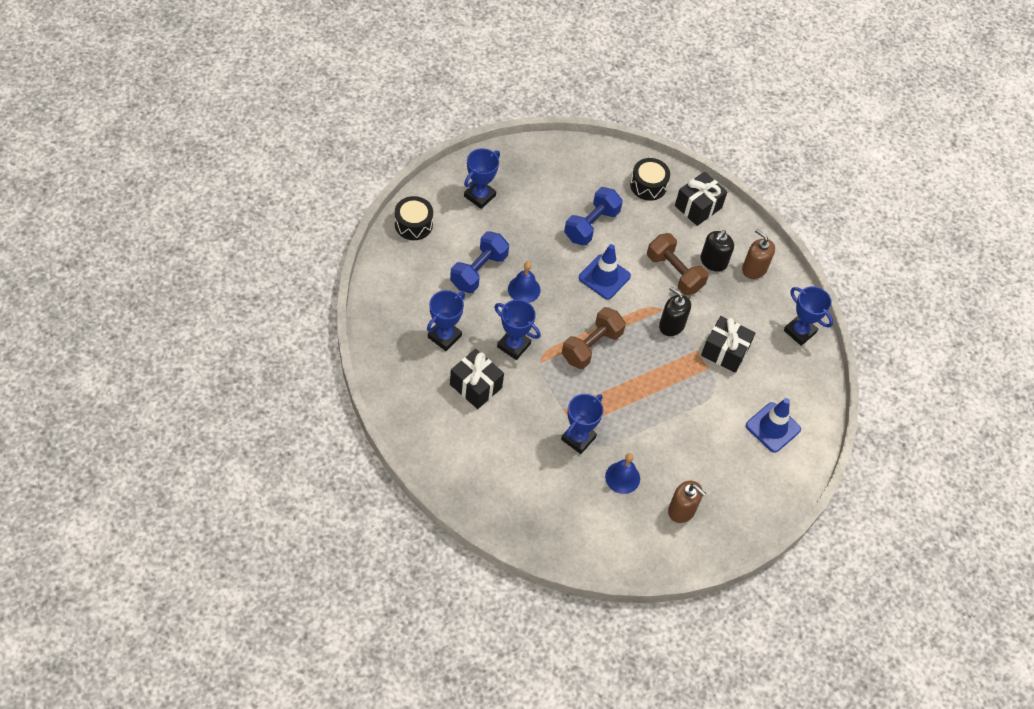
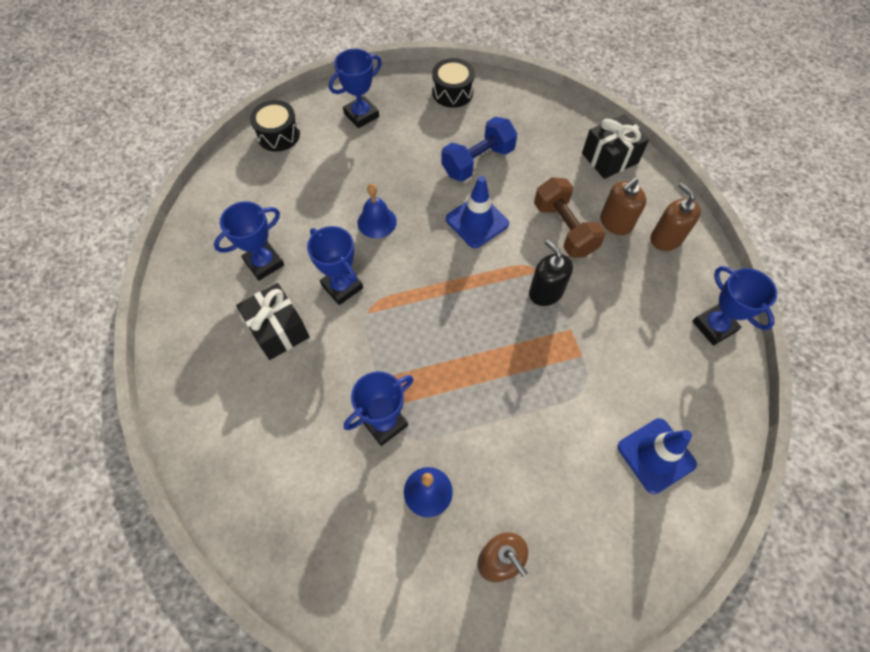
camera: 20 degrees right, 5 degrees up
blue dumbbell [450,232,509,293] -> none
brown dumbbell [562,307,626,369] -> none
black drum [630,158,670,201] -> black drum moved to [432,58,475,108]
black soap dispenser [700,230,734,272] -> brown soap dispenser [600,178,646,235]
black gift [701,316,755,373] -> none

